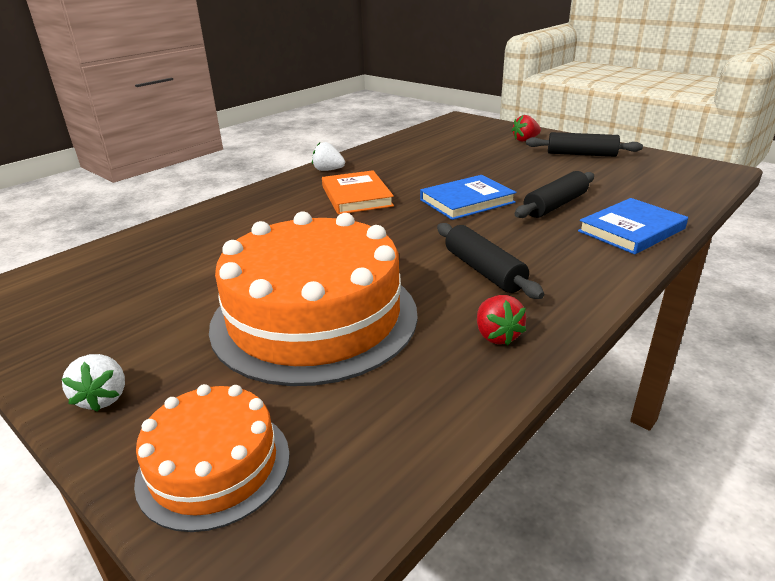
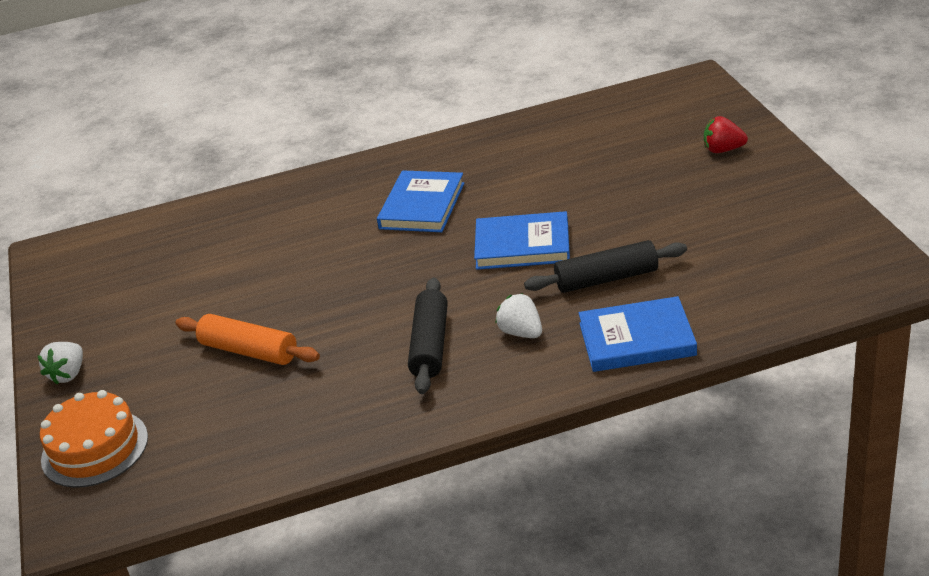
camera: 35 degrees right, 5 degrees up
orange cake [209,211,418,386] -> orange rolling pin [176,314,320,365]
white strawberry [312,142,345,171] -> white strawberry moved to [495,293,542,338]
orange book [322,170,394,215] -> blue book [377,171,464,232]
red strawberry [477,295,526,346] -> none
black rolling pin [526,132,643,157] -> none

